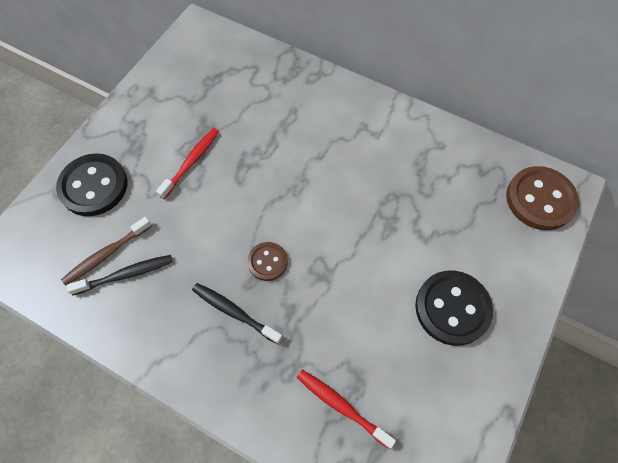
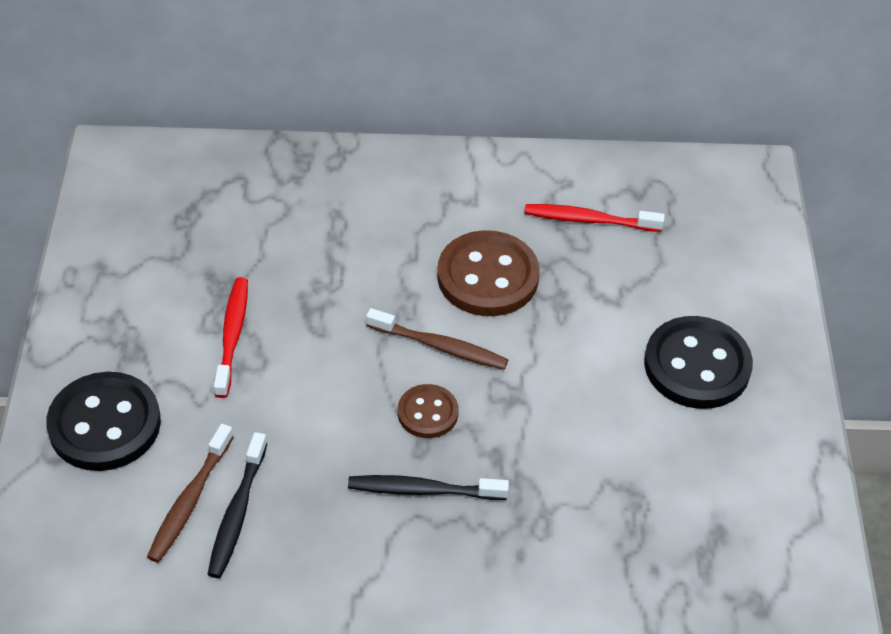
camera: 30 degrees left, 15 degrees down
black toothbrush [66,255,173,296] -> black toothbrush turned 150 degrees clockwise [207,432,267,578]
red toothbrush [297,370,396,449] -> red toothbrush moved to [525,204,665,232]
brown button [506,166,579,230] -> brown button moved to [437,230,540,316]
none -> brown toothbrush [366,308,508,370]

